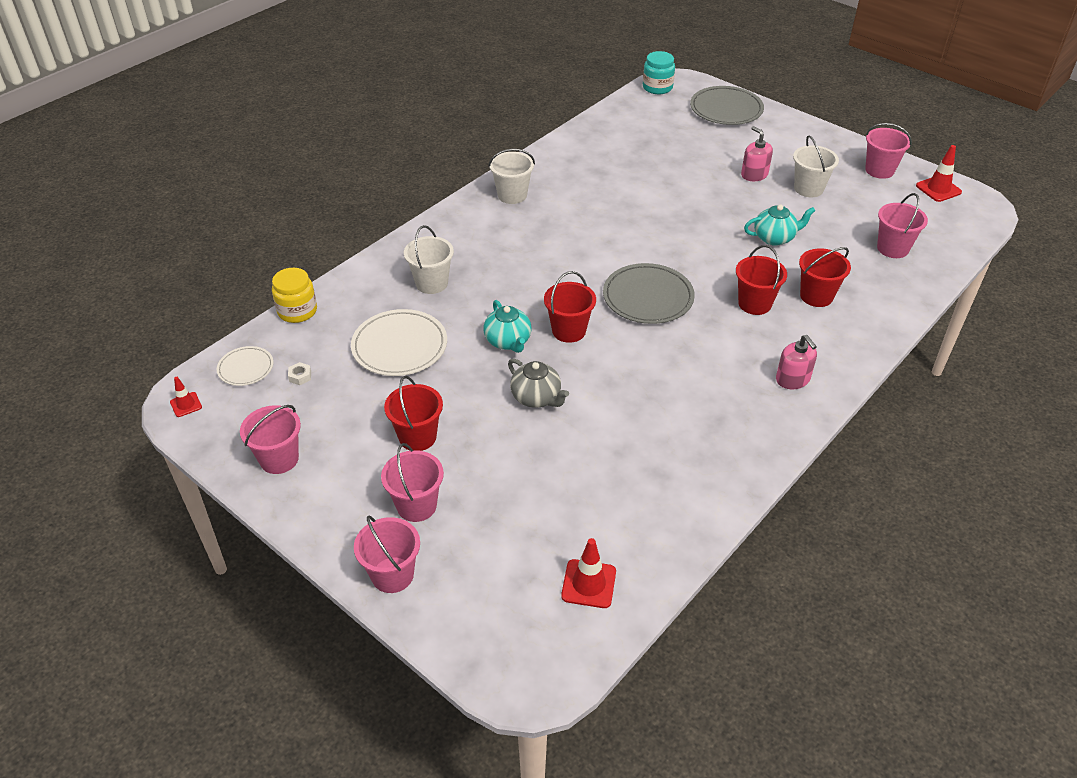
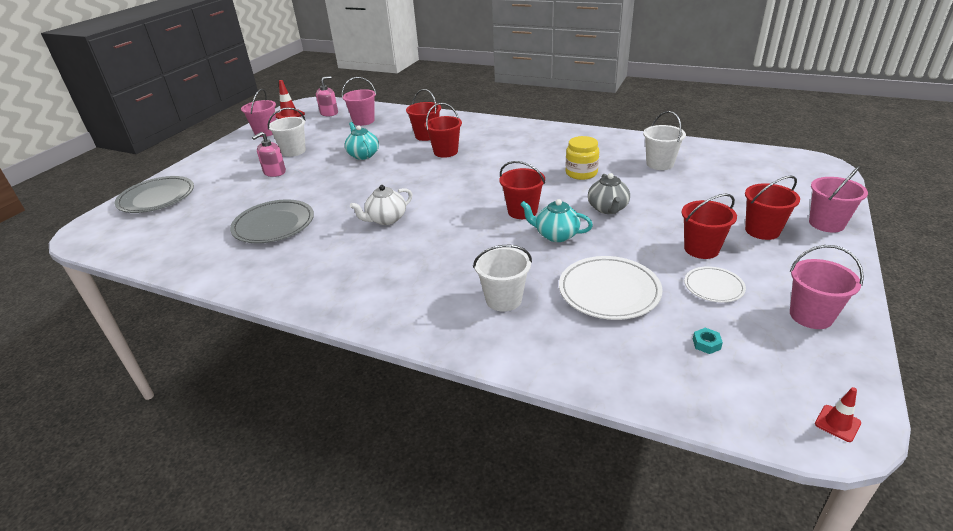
camera: 105 degrees left, 10 degrees down
white plate [217,346,274,386] -> white plate moved to [684,266,746,303]
yellow jar [272,268,317,323] -> yellow jar moved to [566,136,599,180]
white nut [288,362,311,385] -> turquoise nut [693,328,723,354]
pink bucket [381,443,444,522] -> red bucket [745,175,800,240]
turquoise teapot [483,300,532,353] -> turquoise teapot turned 120 degrees counterclockwise [520,199,593,242]
white bucket [488,149,535,204] -> white bucket moved to [643,111,686,170]
grey teapot [508,359,569,408] -> grey teapot turned 150 degrees clockwise [588,173,630,214]
red traffic cone [561,538,616,608] -> none
grey plate [603,263,695,324] -> grey plate moved to [230,200,314,243]
turquoise jar [643,51,675,94] -> none
pink soap dispenser [776,335,817,389] -> pink soap dispenser moved to [316,76,338,116]
none -> white teapot [350,185,412,225]

